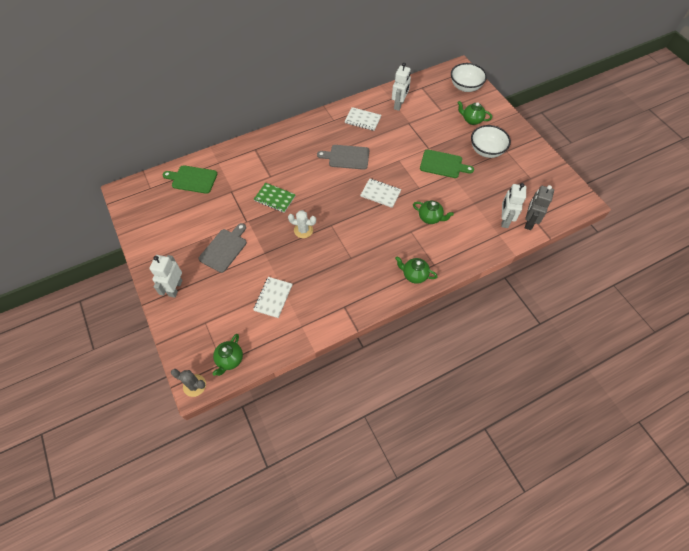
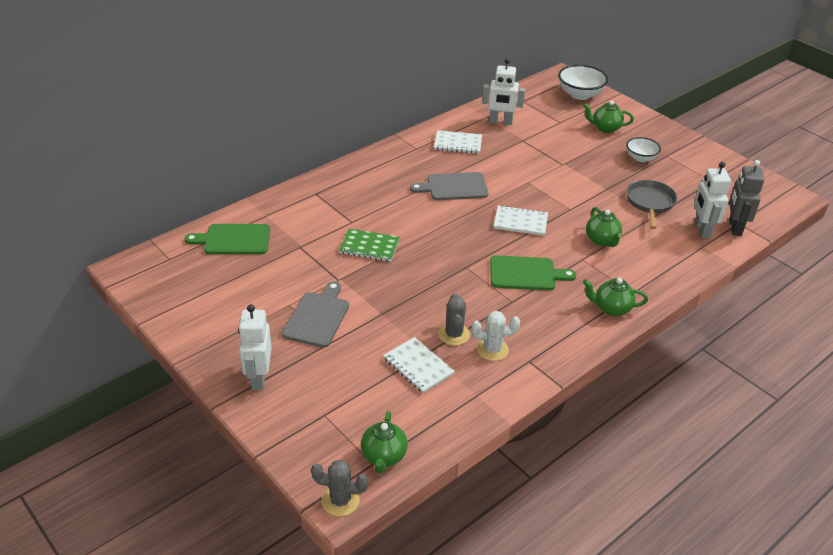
camera: 15 degrees left, 20 degrees down
white notebook [253,277,292,318] -> white notebook turned 45 degrees counterclockwise [383,337,455,393]
white cactus [288,210,316,238] -> white cactus moved to [471,311,520,361]
white robot [392,63,411,111] -> white robot turned 90 degrees clockwise [482,58,525,125]
green teapot [413,201,454,224] -> green teapot turned 60 degrees clockwise [586,207,622,247]
green cutting board [420,149,474,178] -> green cutting board moved to [490,255,576,290]
white bowl [471,125,511,158] -> white bowl [626,137,661,162], size x0.63
none -> grey cactus [438,293,470,346]
none -> grey pan [626,180,677,229]

